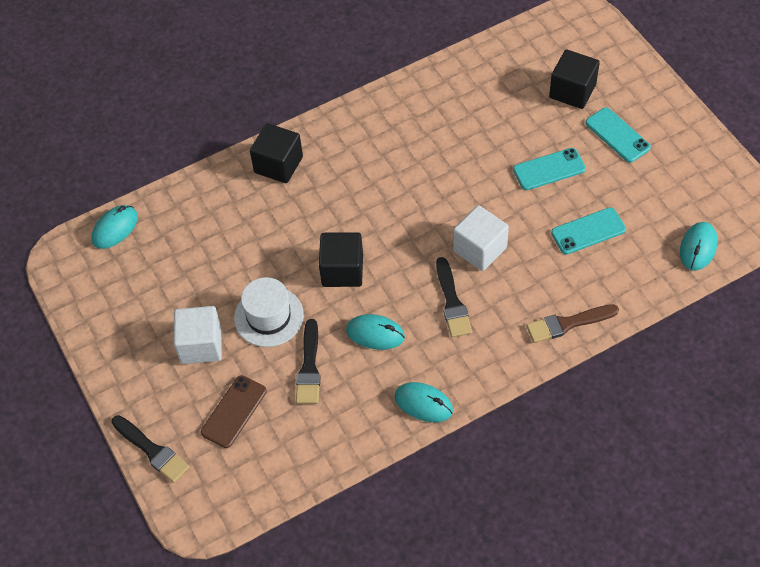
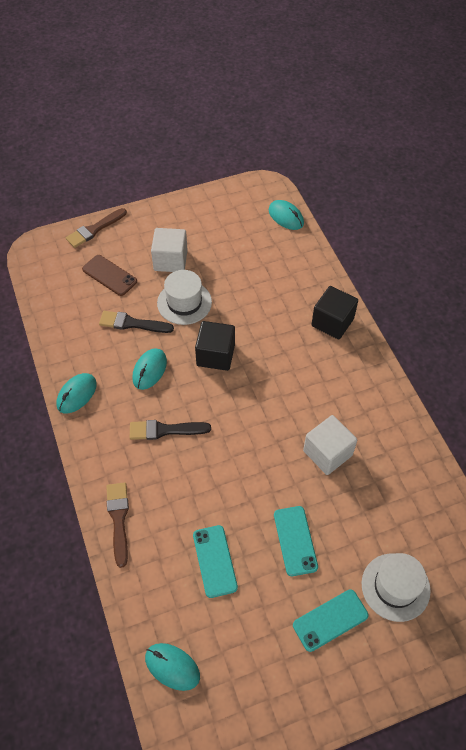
camera: 95 degrees right, 0 degrees up
black brush [111,415,190,483] -> brown brush [66,208,127,248]
white cube [453,205,509,271] -> white cube moved to [303,415,357,475]
black cube [549,49,600,109] -> white hat [362,553,431,622]

